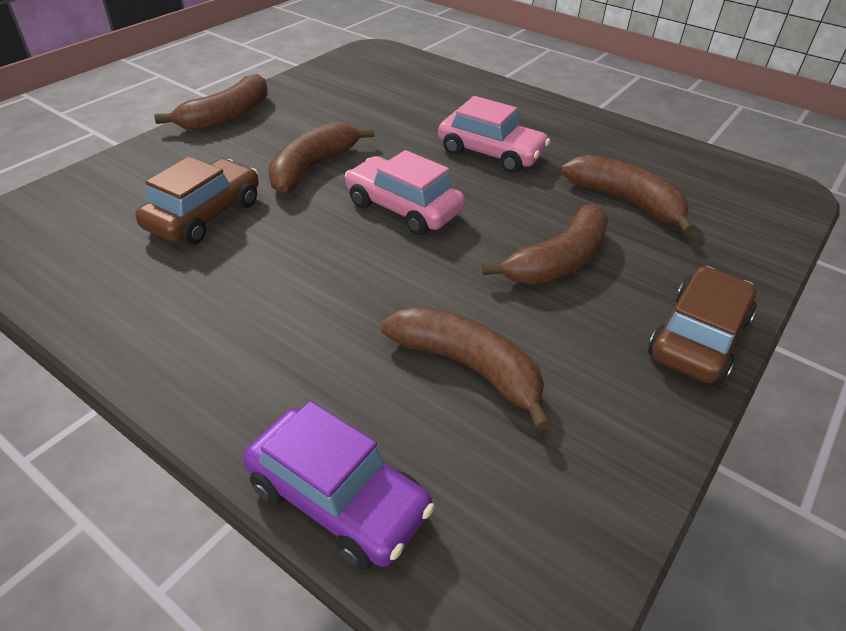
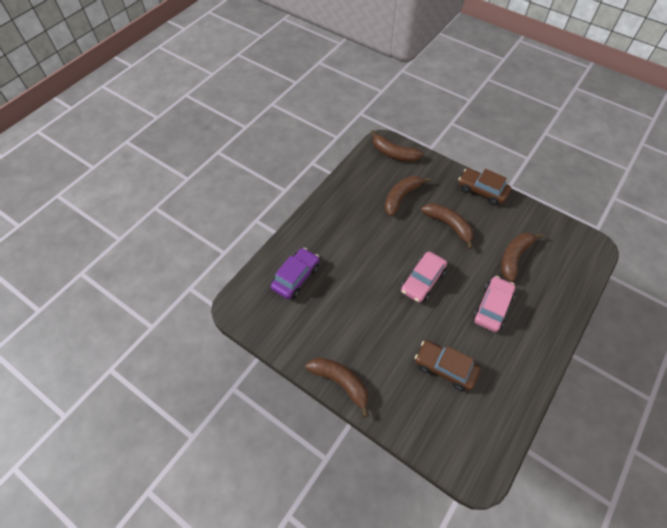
camera: 90 degrees left, 15 degrees up
purple car [243,401,435,570] -> purple car moved to [271,248,319,299]
brown banana [268,122,375,193] -> brown banana moved to [371,130,424,162]
pink car [438,96,550,173] -> pink car moved to [473,276,515,332]

